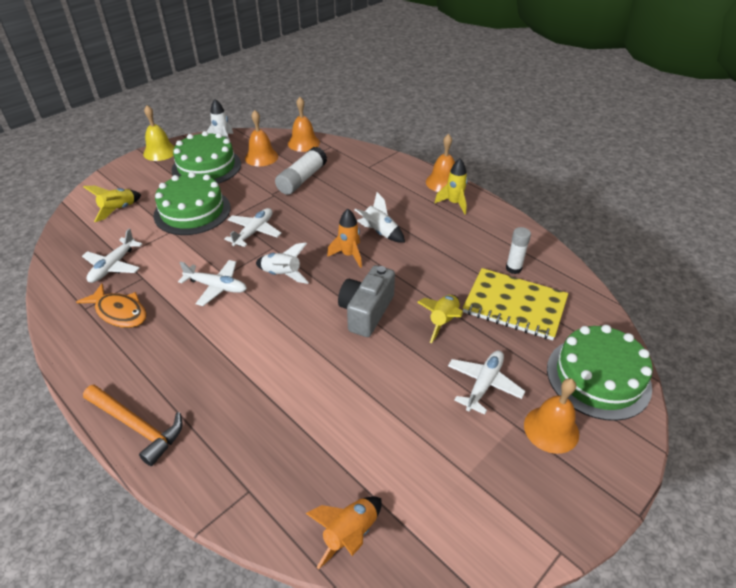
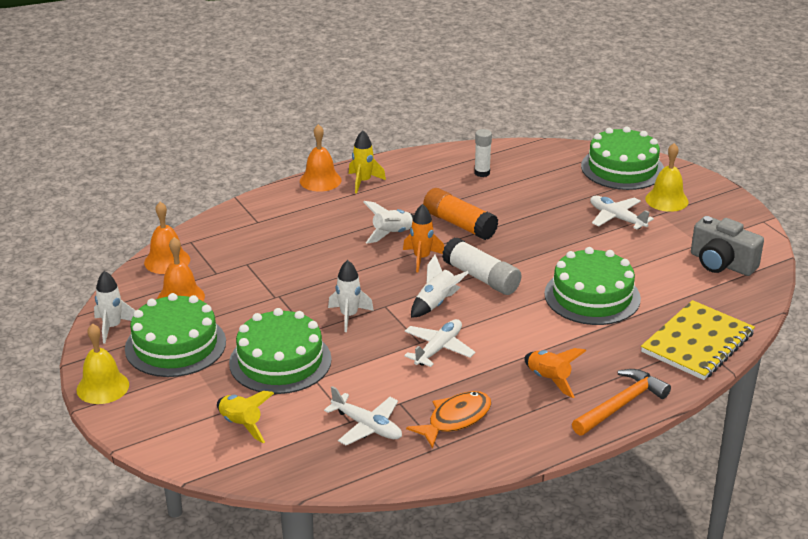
camera: 75 degrees left, 10 degrees down
white plane [224,208,282,247] -> white rocket [328,260,374,332]
white glue stick [275,147,327,195] -> white glue stick moved to [442,238,522,295]
orange rocket [305,496,382,570] -> orange rocket moved to [524,348,586,398]
grey camera [338,265,395,337] -> grey camera moved to [691,216,764,276]
yellow rocket [417,295,463,343] -> none
yellow notebook [463,268,568,341] -> yellow notebook moved to [641,300,755,380]
orange bell [524,378,579,454] -> yellow bell [645,143,689,212]
none -> orange glue stick [423,188,498,240]
none -> green cake [544,247,641,325]

